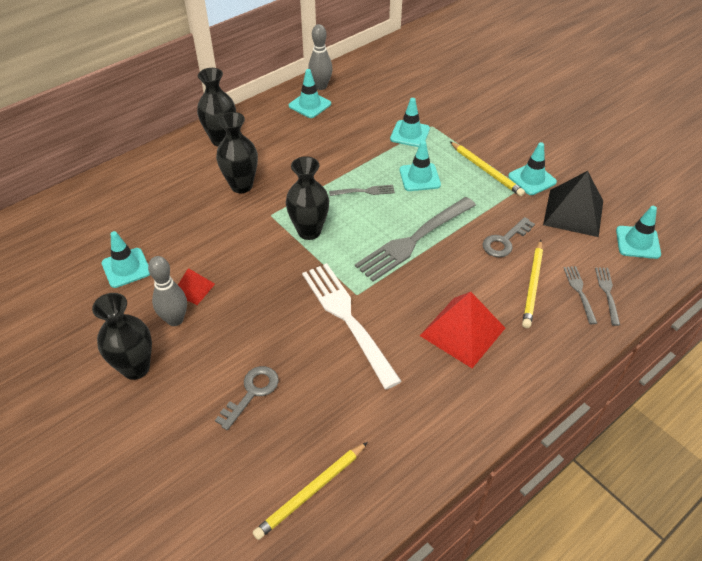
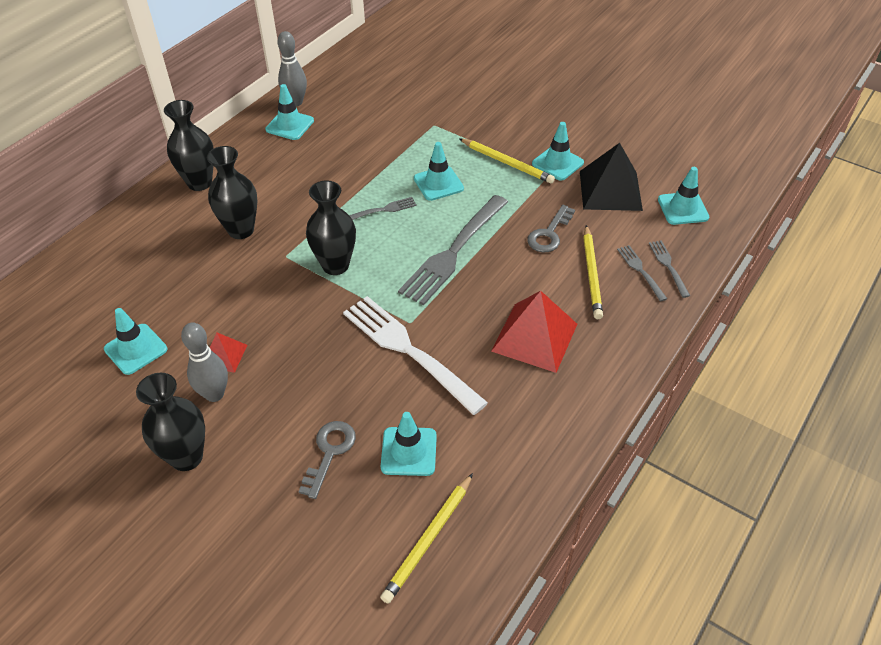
camera: 15 degrees left, 0 degrees up
turquoise traffic cone [390,98,430,147] -> turquoise traffic cone moved to [381,412,437,476]

